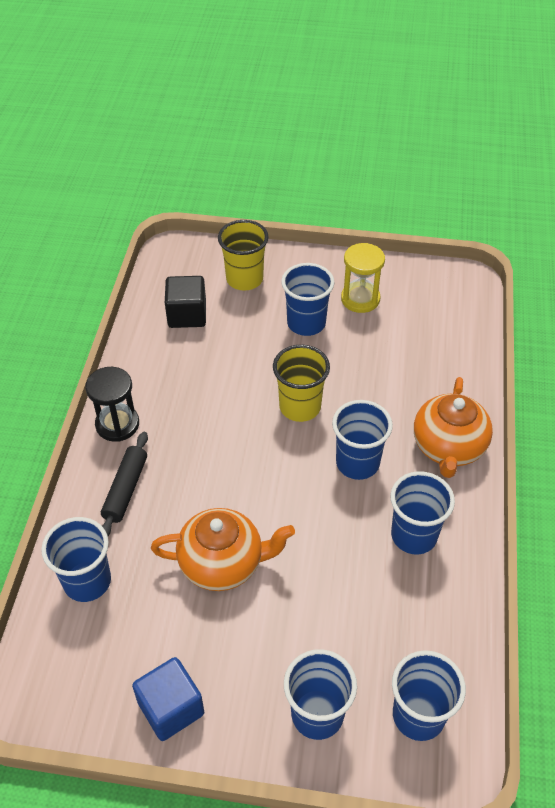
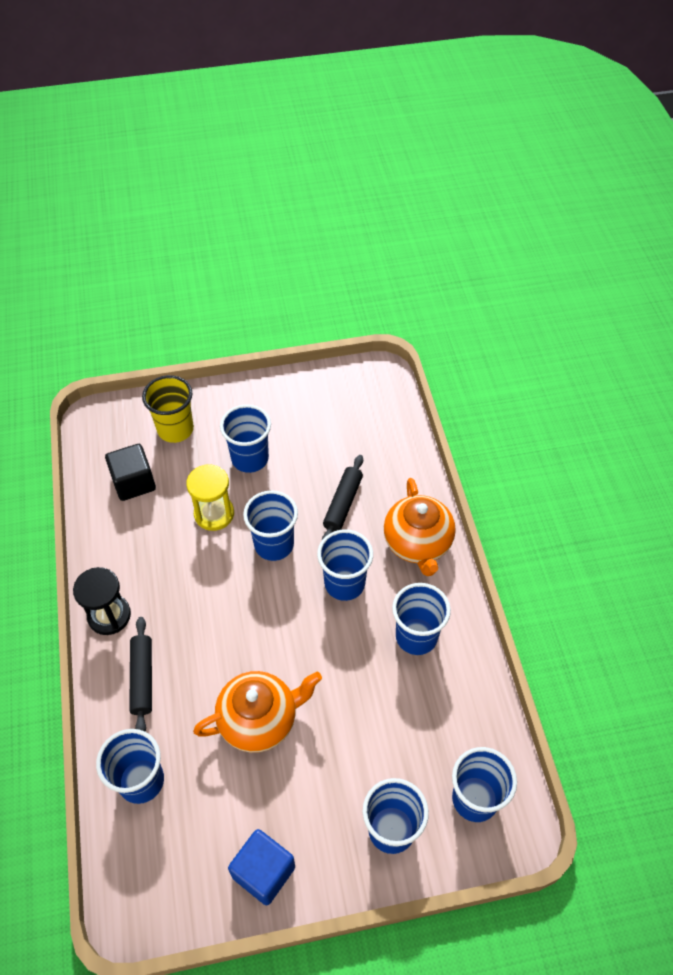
camera: 20 degrees left, 5 degrees up
yellow cup [273,345,330,422] -> blue cup [243,490,298,561]
yellow hourglass [341,243,385,313] -> yellow hourglass moved to [186,464,234,531]
none -> black rolling pin [322,455,363,540]

